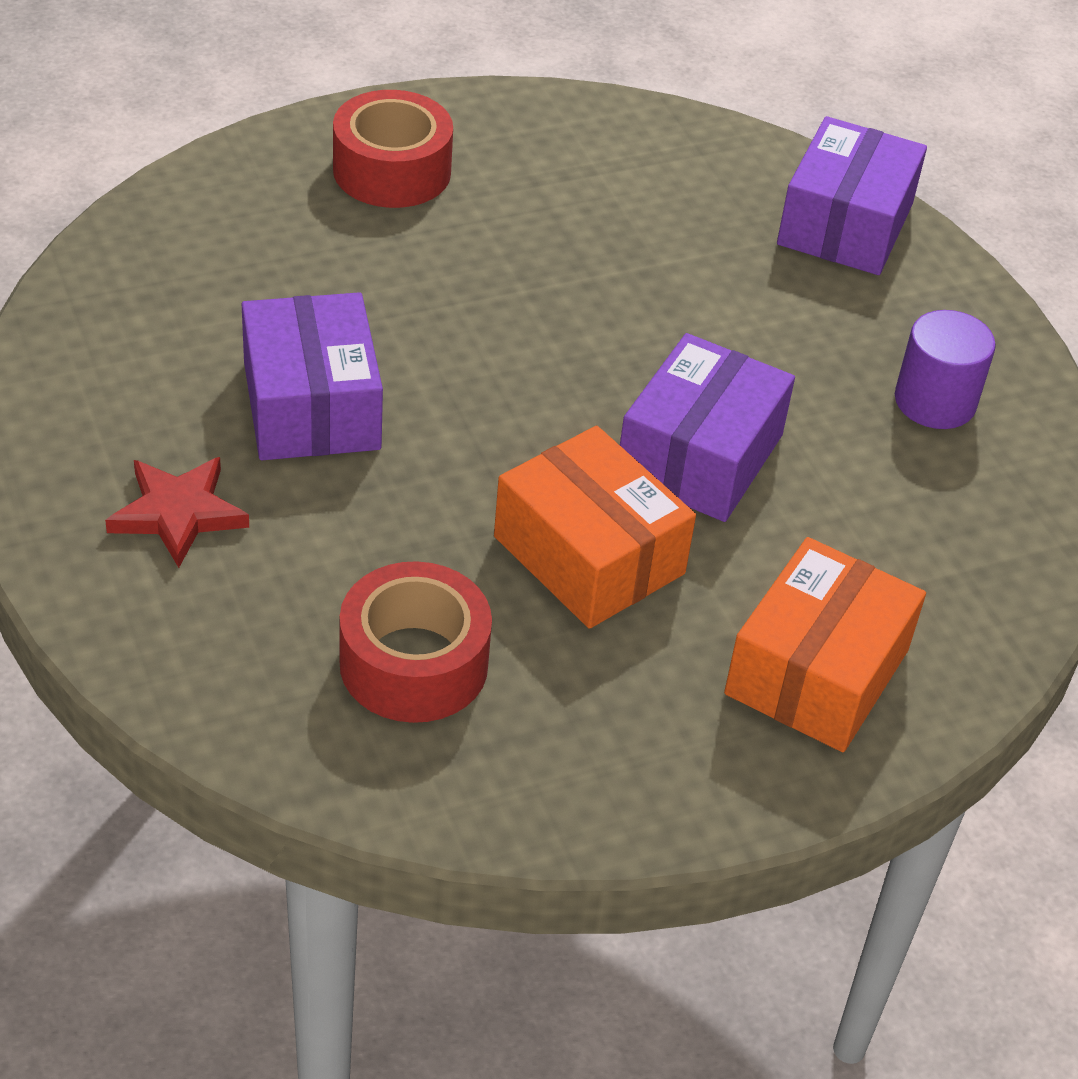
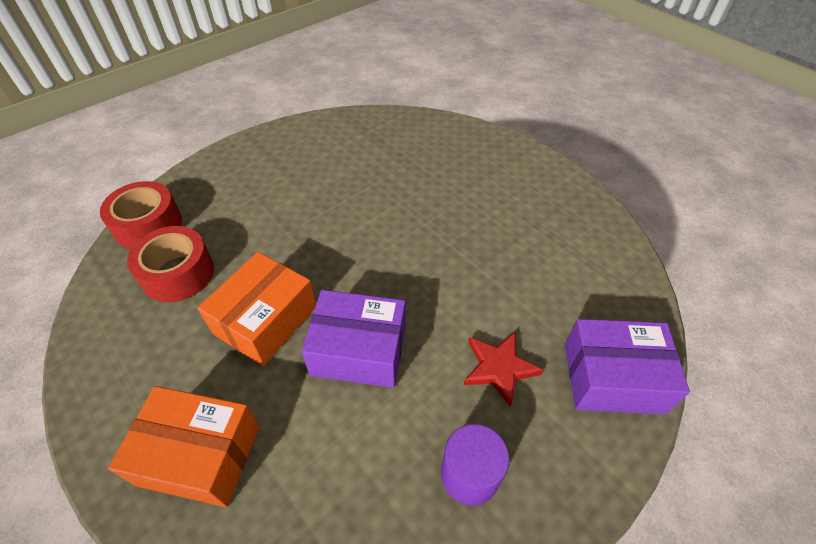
camera: 75 degrees right, 5 degrees up
red star [105,457,249,568] -> red star moved to [463,331,543,407]
purple box [242,292,383,460] -> none
red tape [333,90,453,208] -> red tape moved to [100,181,182,249]

